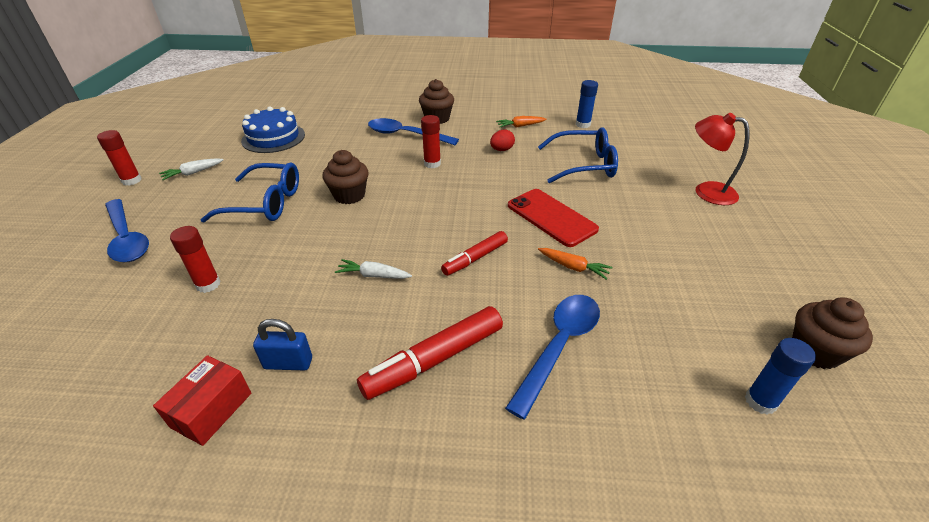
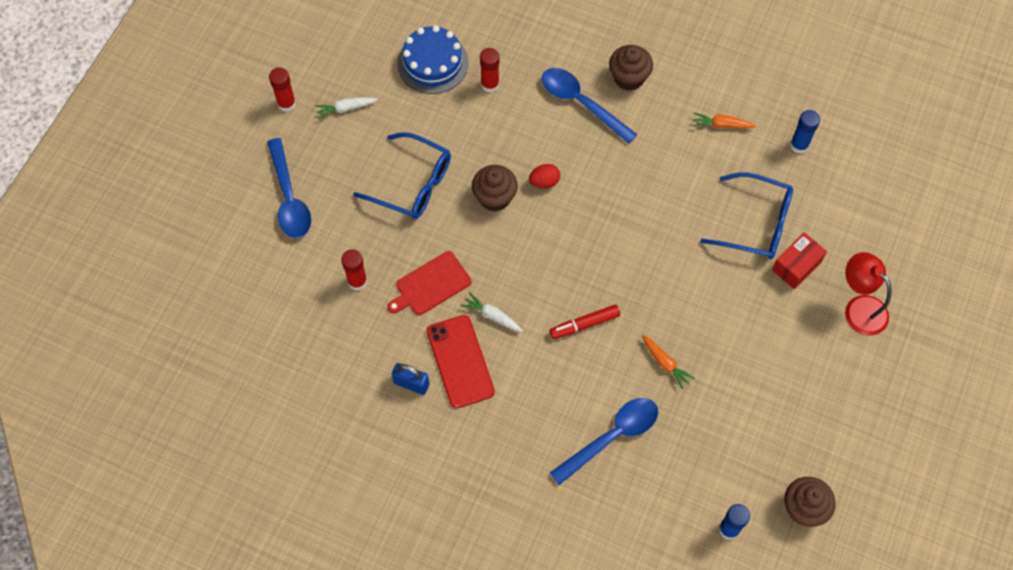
camera: 20 degrees right, 25 degrees up
red box [153,355,251,446] -> red box moved to [772,232,827,289]
red marker [357,306,503,400] -> none
red glue stick [421,115,441,168] -> red glue stick moved to [480,48,499,93]
red egg [490,130,515,151] -> red egg moved to [529,164,560,189]
red phone [508,189,599,247] -> red phone moved to [427,315,495,408]
none -> red cutting board [387,251,472,315]

